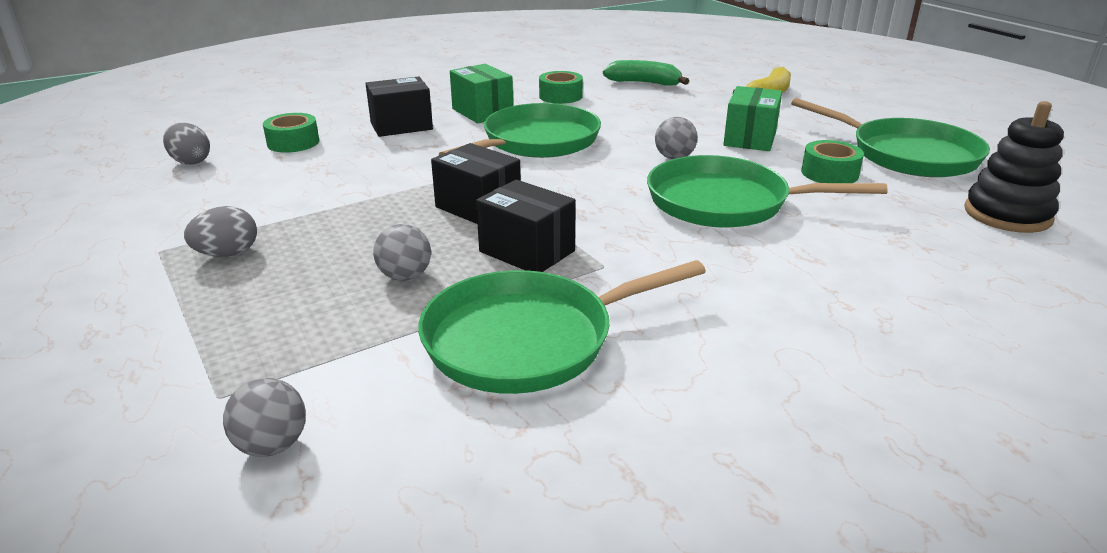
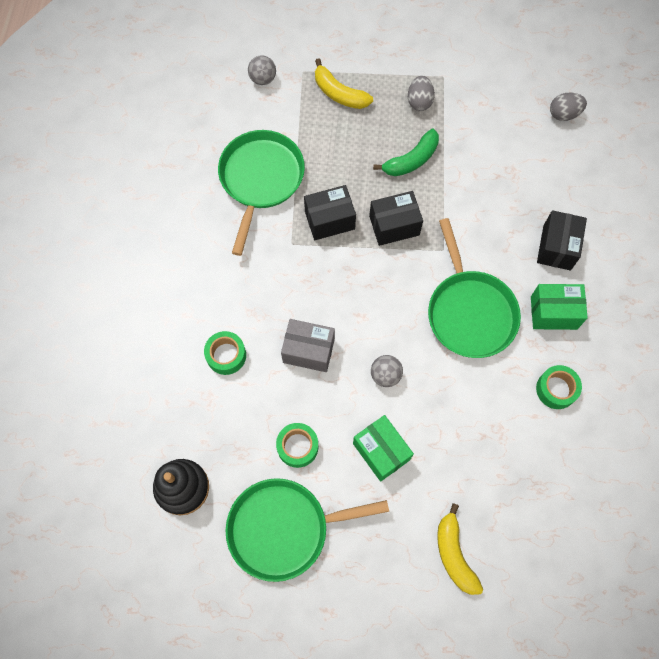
camera: 125 degrees right, 40 degrees up
green tape [263,113,319,153] -> green tape moved to [204,331,246,375]
grey ball [373,224,431,281] -> none
green banana [603,60,689,86] -> green banana moved to [373,129,439,176]
green pan [647,155,888,228] -> grey box [281,319,335,372]
none -> yellow banana [315,58,373,109]

